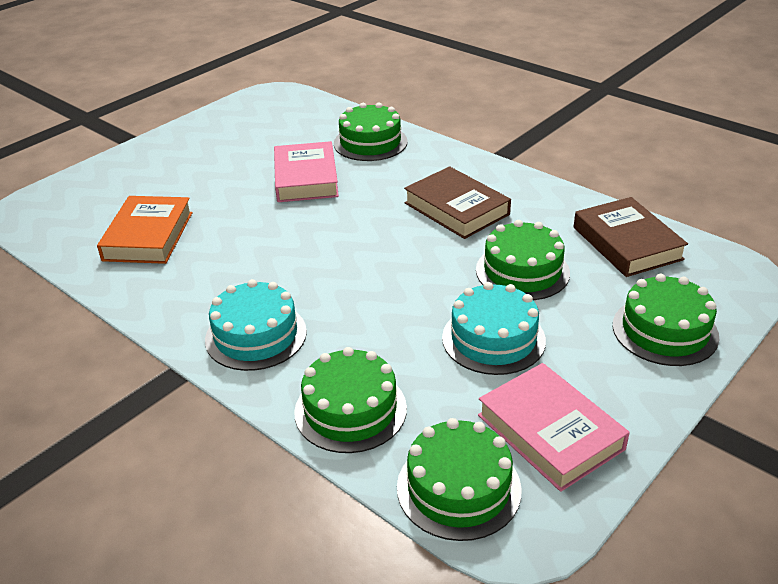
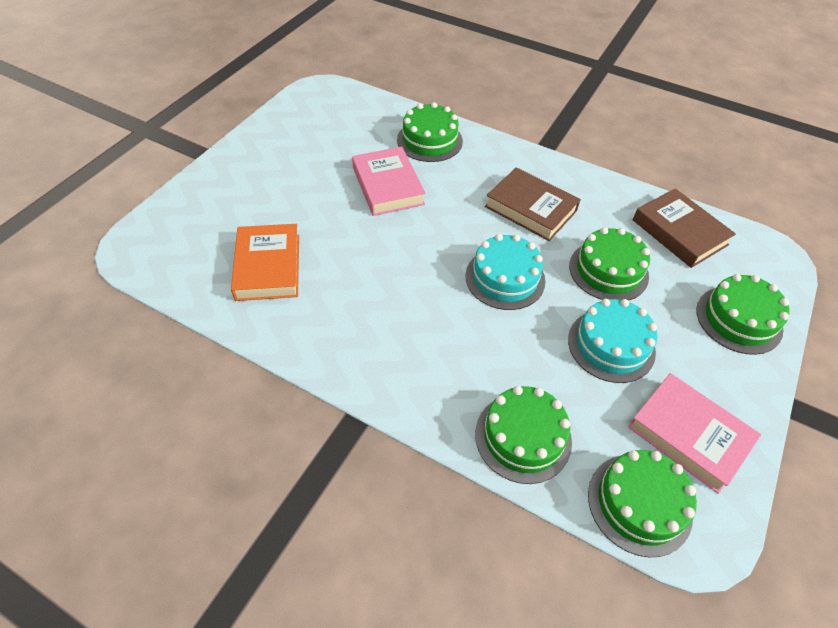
camera: 15 degrees left, 15 degrees up
turquoise cake [205,279,307,371] -> turquoise cake moved to [465,234,545,310]

